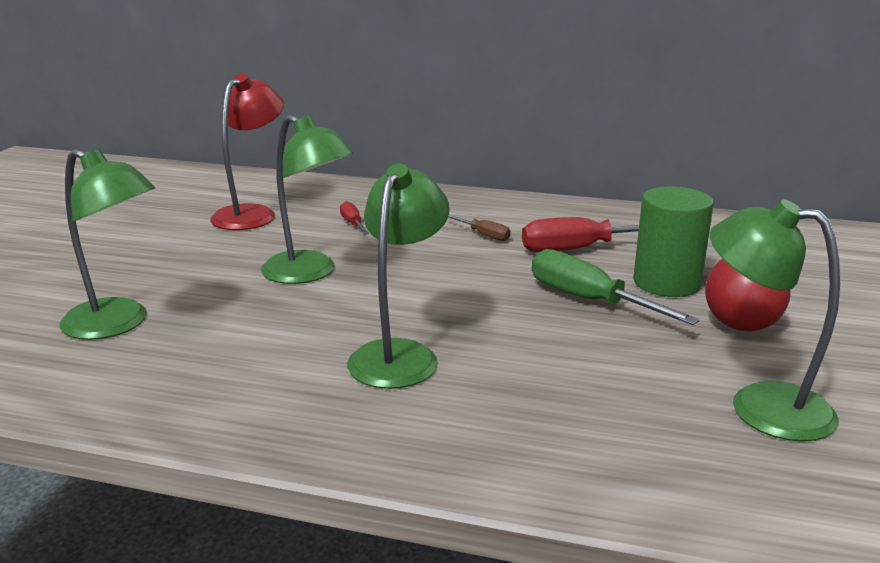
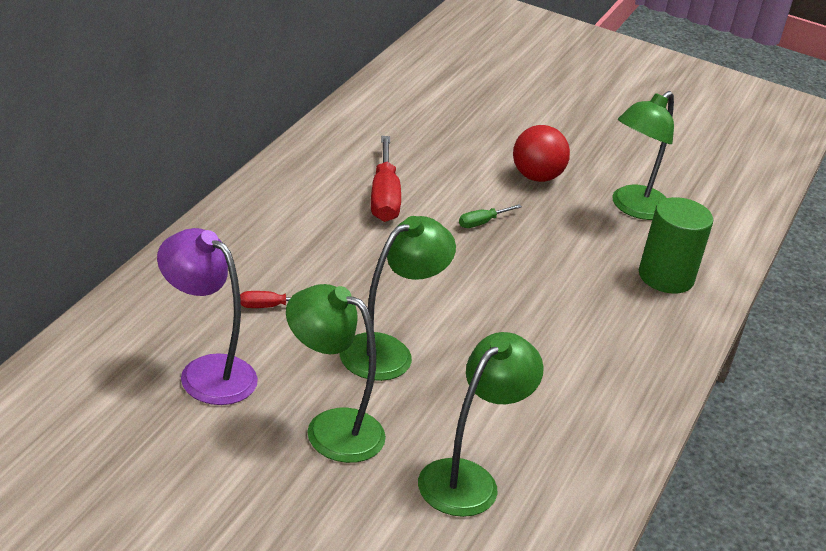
camera: 85 degrees left, 10 degrees up
red lamp [210,74,284,230] -> purple lamp [157,228,258,405]
green lamp [347,164,450,389] -> green lamp moved to [286,284,386,463]
brown screwdriver [448,215,511,241] -> none
green screwdriver [532,249,700,325] -> green screwdriver [459,204,522,228], size x0.51
green cylinder [633,186,714,297] -> green cylinder moved to [639,197,713,293]

